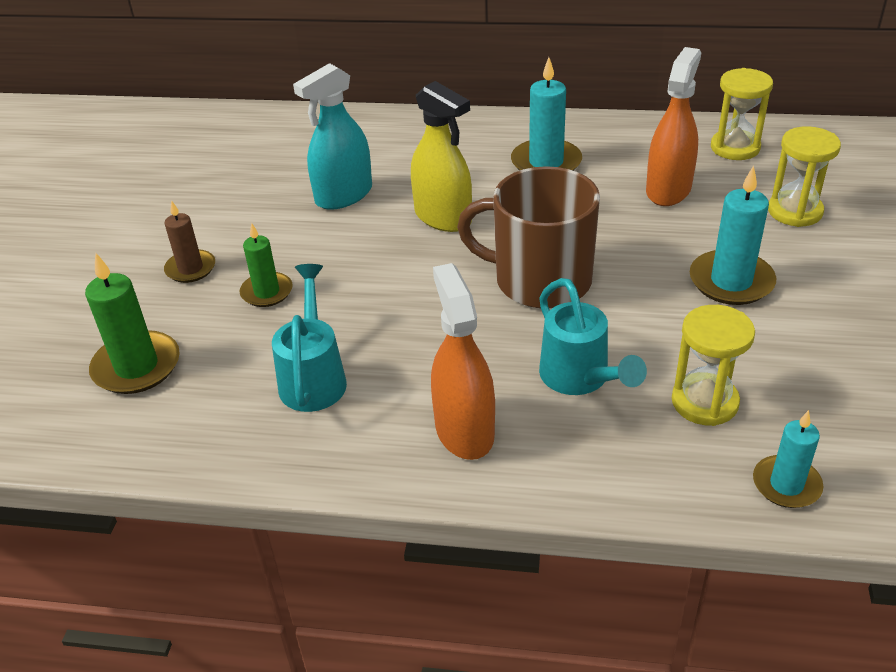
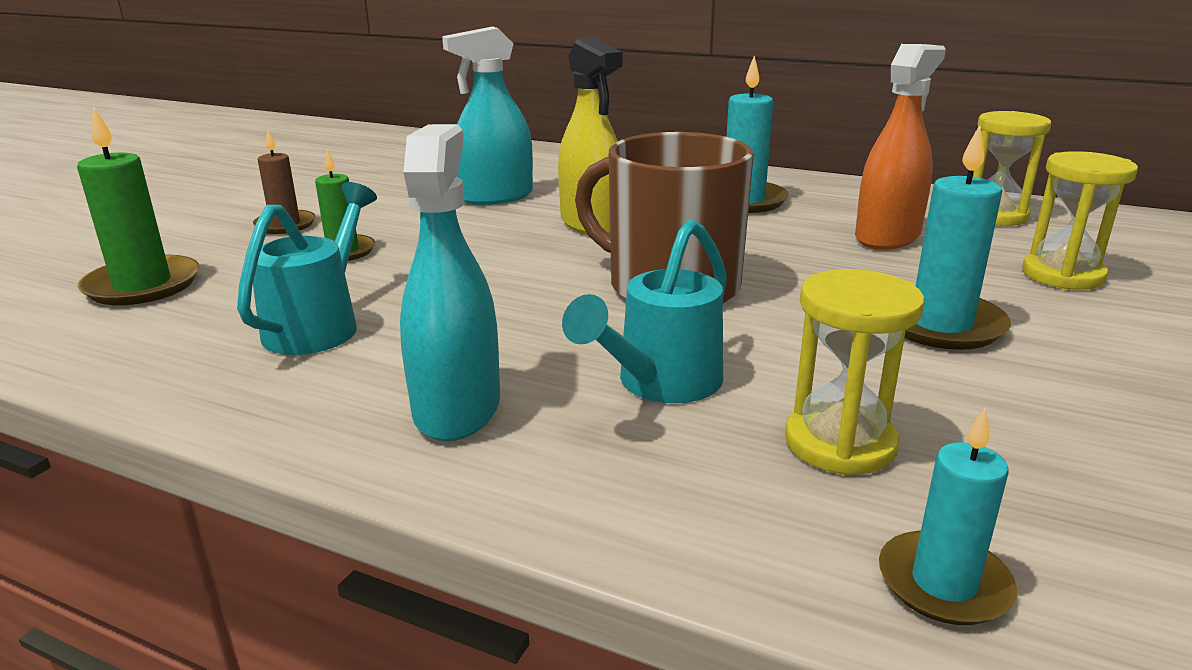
camera: 15 degrees right, 15 degrees down
orange spray bottle [431,263,495,460] -> turquoise spray bottle [400,124,500,441]
turquoise watering can [539,278,647,395] -> turquoise watering can turned 45 degrees clockwise [562,219,727,403]

